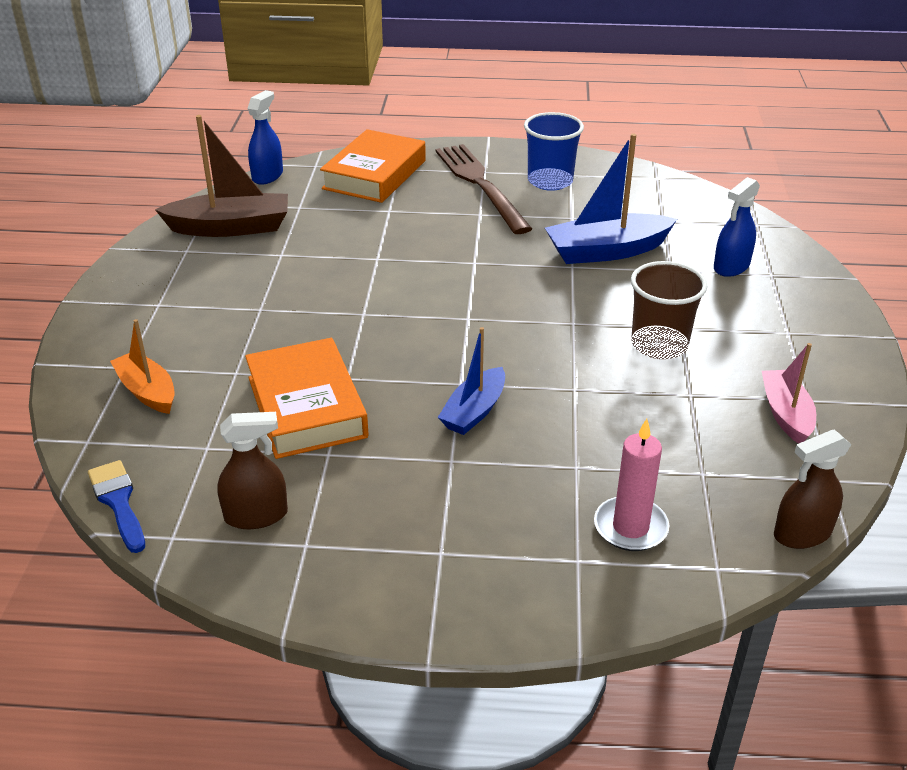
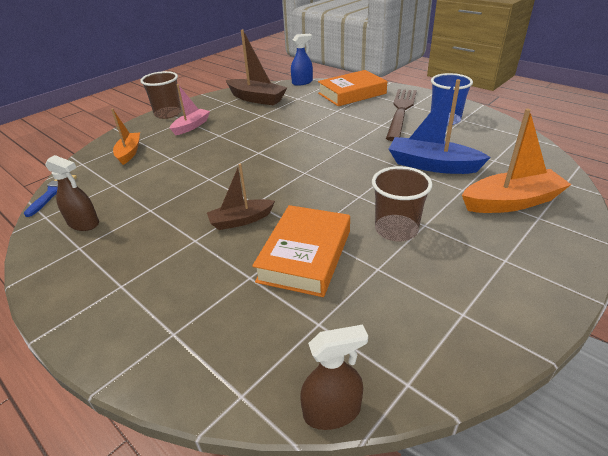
camera: 40 degrees right, 0 degrees up
orange book [245,338,369,459] -> orange book moved to [252,205,350,297]
blue boat [438,327,505,435] -> brown boat [207,164,275,230]
pink candle [594,419,669,551] -> none
blue spray bottle [714,177,760,277] -> orange boat [462,109,572,213]
pink boat [762,343,816,443] -> pink boat moved to [170,84,210,135]
brown spray bottle [774,429,851,549] -> brown spray bottle turned 150 degrees clockwise [300,325,368,430]
none -> brown cup [140,71,182,119]

